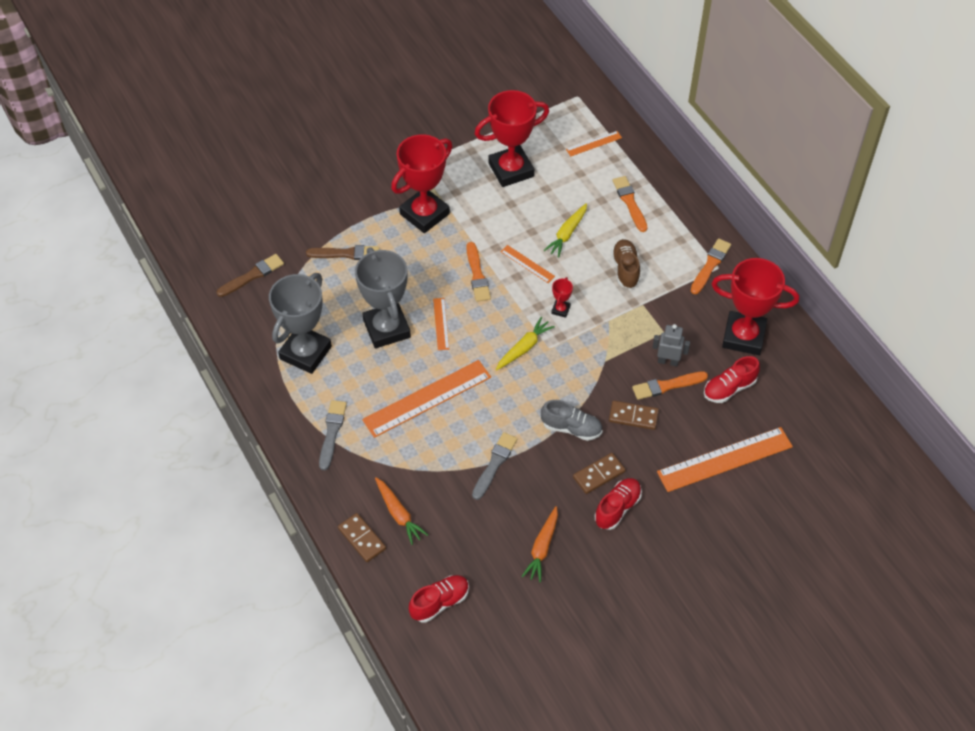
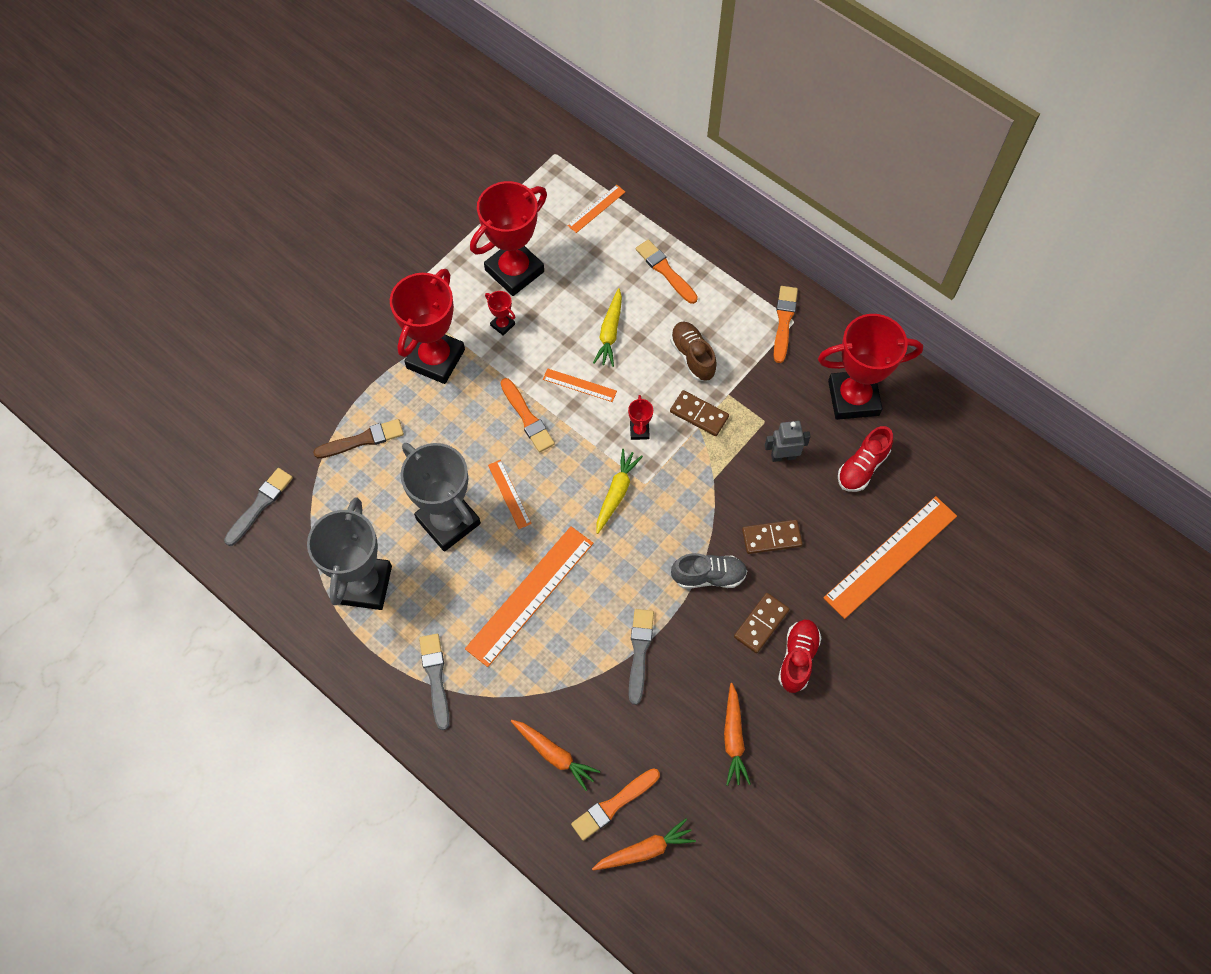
camera: 20 degrees left, 10 degrees up
brown brush [216,254,284,297] -> grey brush [224,468,293,546]
brown domino [338,513,386,562] -> brown domino moved to [670,390,729,436]
red shoe [409,575,469,623] -> orange carrot [592,818,696,870]
orange brush [632,372,708,400] -> orange brush moved to [571,768,660,841]
none -> red trophy [485,291,515,336]

